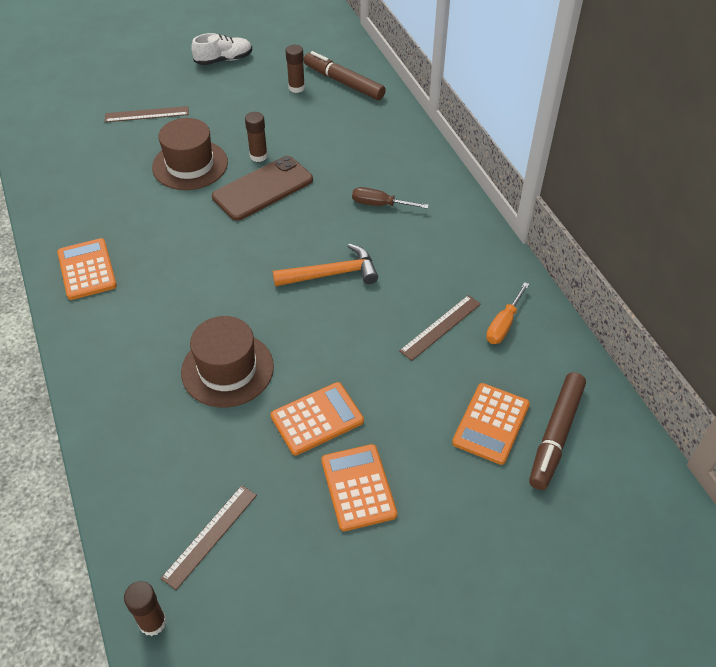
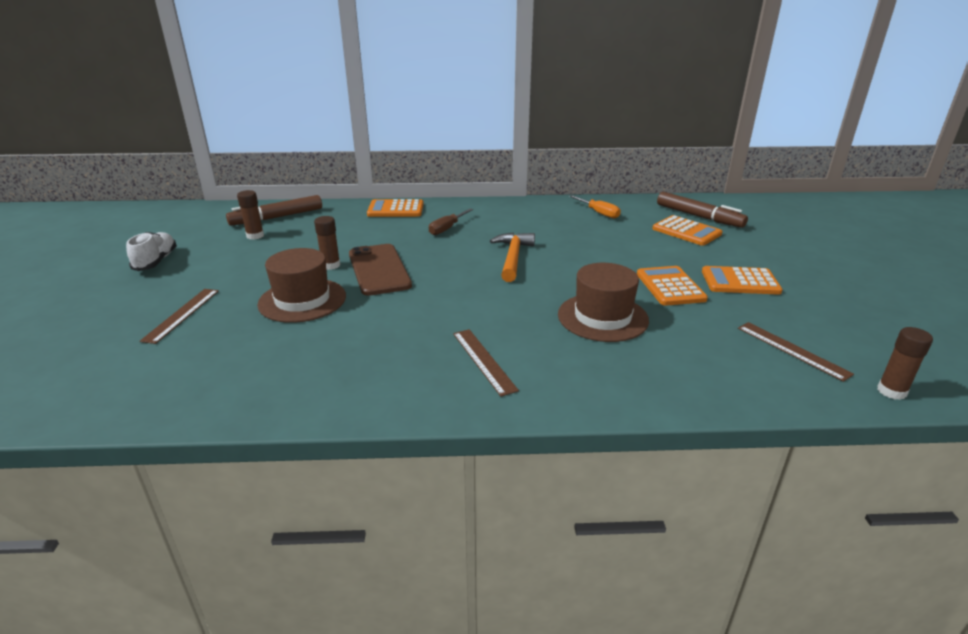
camera: 70 degrees left, 20 degrees down
orange calculator [57,238,117,300] -> orange calculator moved to [367,199,424,217]
brown ruler [399,295,481,361] -> brown ruler moved to [453,329,519,397]

